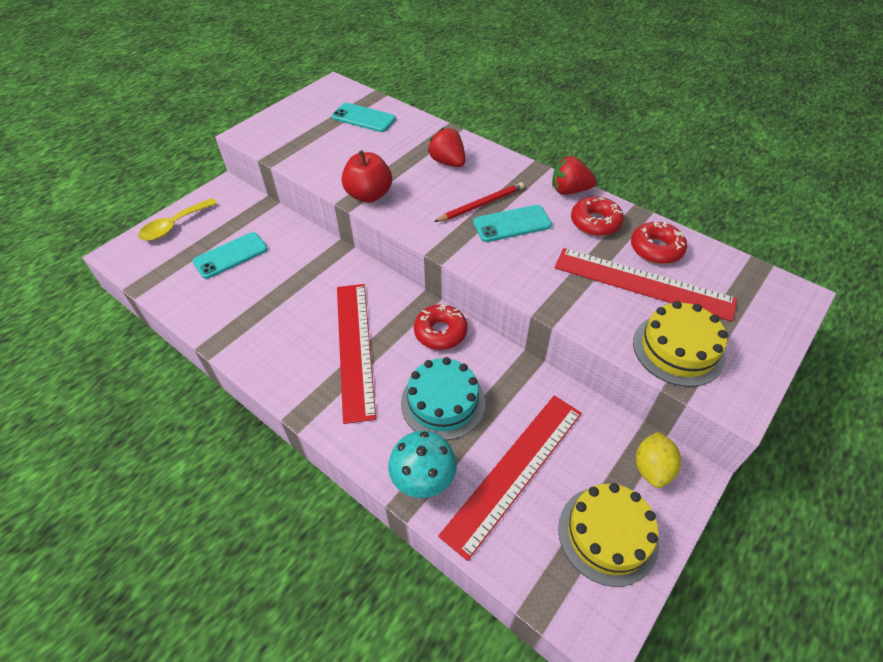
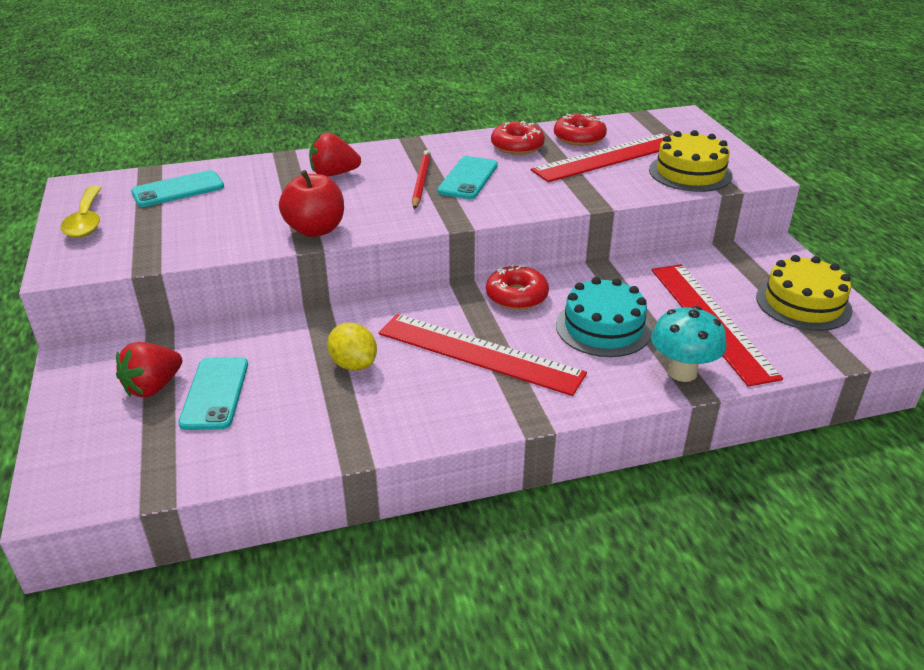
camera: 55 degrees left, 15 degrees down
yellow spoon [138,198,218,241] -> yellow spoon moved to [61,186,102,238]
red strawberry [552,156,597,195] -> red strawberry moved to [116,342,182,397]
yellow lemon [636,432,681,488] -> yellow lemon moved to [327,323,377,371]

